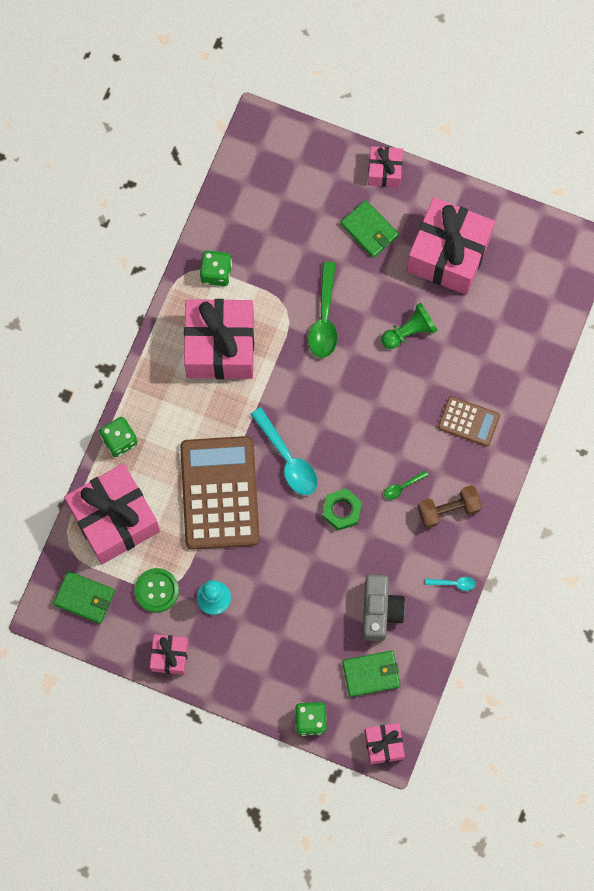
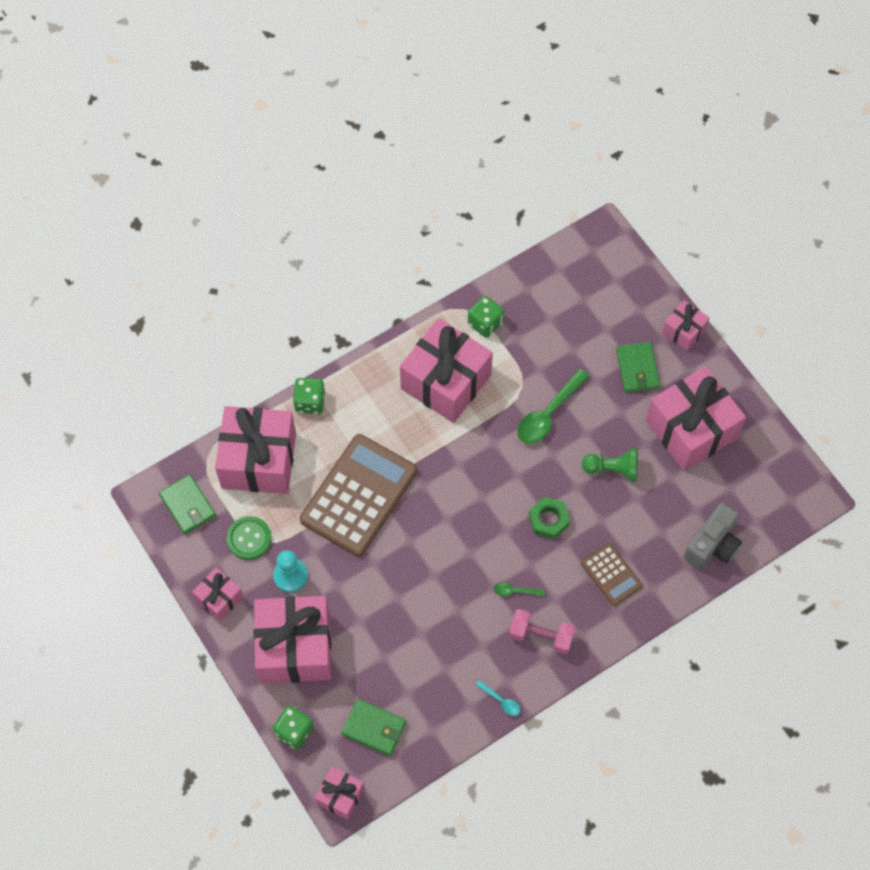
camera: 35 degrees right, 10 degrees down
turquoise spoon [250,407,318,495] -> none
green nut [323,488,362,531] -> green nut moved to [529,497,570,539]
grey camera [363,574,406,641] -> grey camera moved to [683,503,742,569]
brown dumbbell [418,485,482,529] -> pink dumbbell [509,609,575,654]
none -> pink gift [254,596,331,684]

